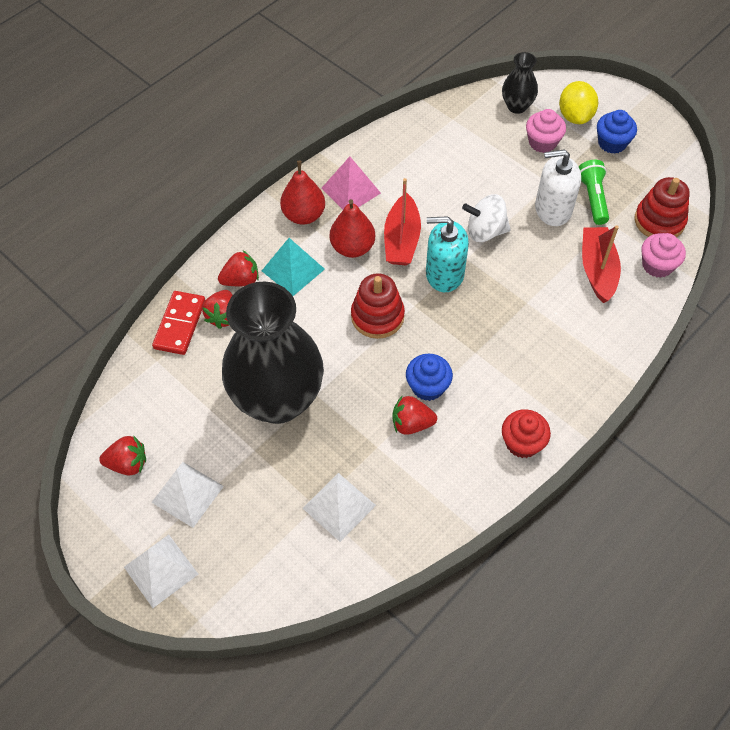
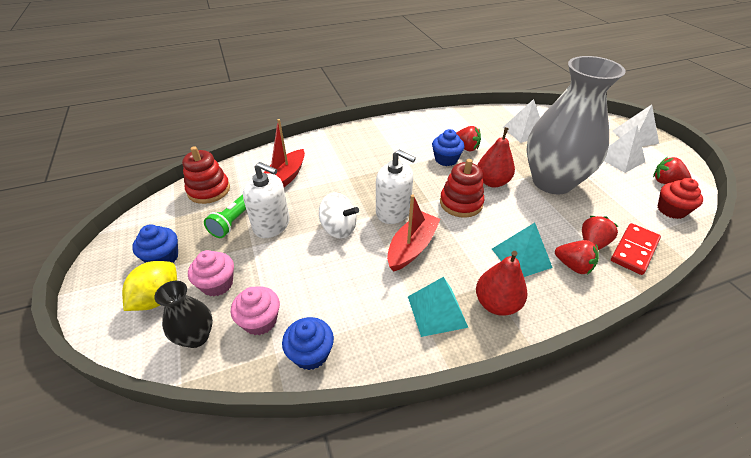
camera: 155 degrees left, 15 degrees down
red strawberry [218,250,259,286] -> red strawberry turned 150 degrees counterclockwise [555,240,599,274]
black vase [222,282,324,424] -> grey vase [526,56,626,194]
pink pyramid [321,157,381,210] -> turquoise pyramid [408,277,468,337]
red pear [330,199,375,258] -> red pear moved to [477,127,515,187]
turquoise soap dispenser [426,216,469,292] -> white soap dispenser [376,150,416,224]
red cupcake [502,409,551,458] -> red cupcake moved to [658,178,703,219]
pink cupcake [641,233,686,278] -> pink cupcake moved to [231,286,280,335]
none -> blue cupcake [282,317,334,370]

